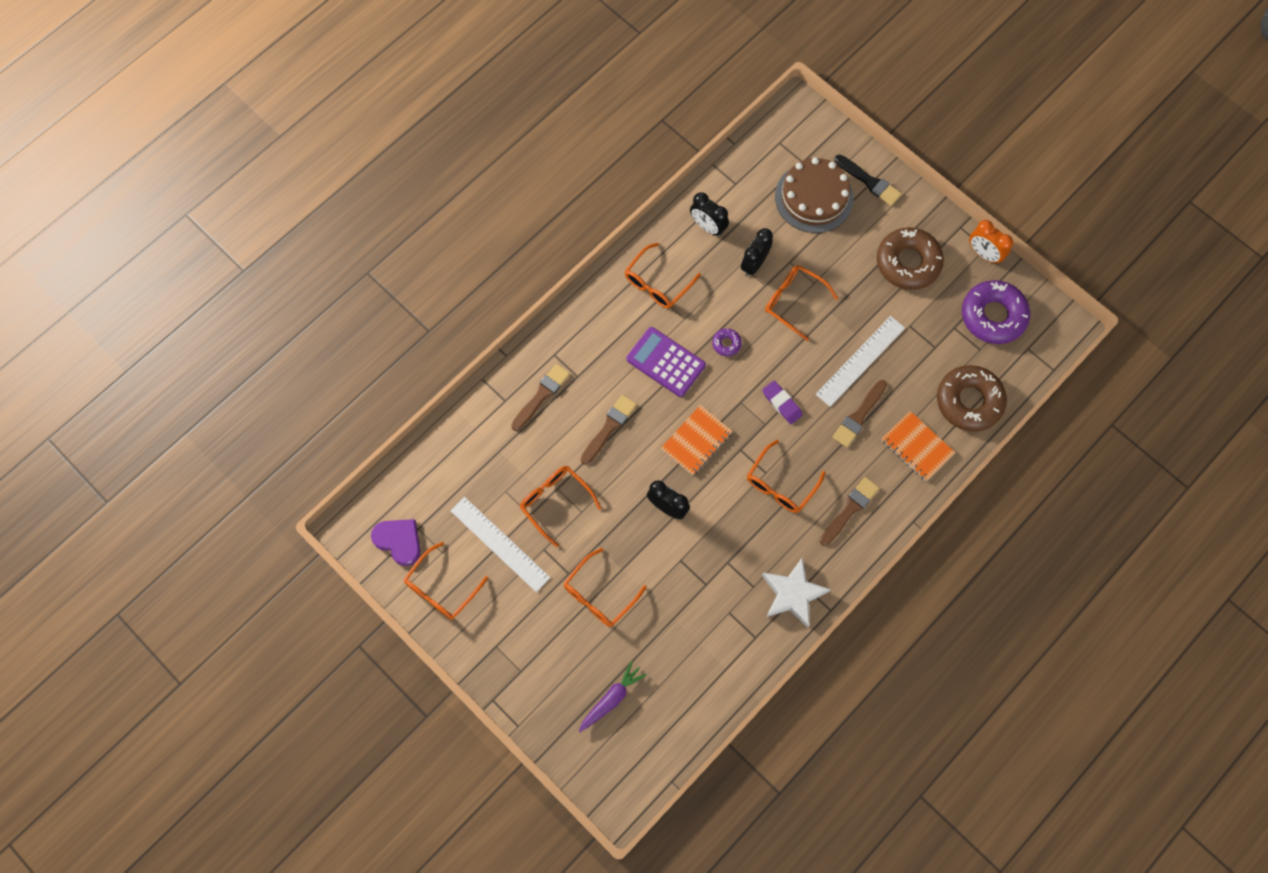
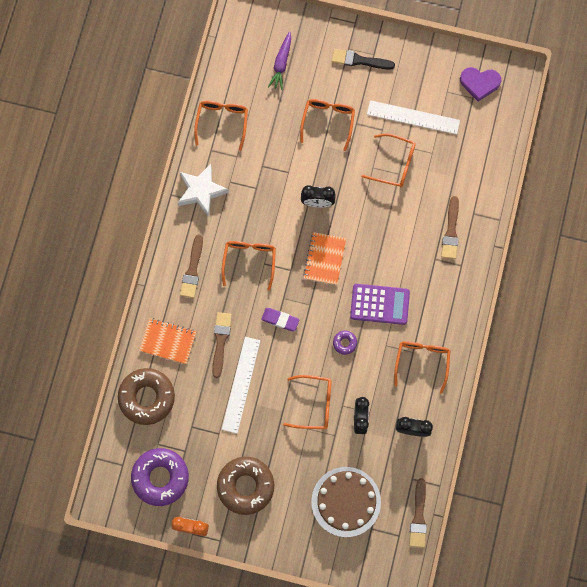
camera: 150 degrees right, 5 degrees up
orange glasses [403,542,488,620] -> orange glasses moved to [194,101,248,151]
brown brush [581,395,637,465] -> brown brush moved to [409,478,427,548]
black brush [835,155,902,206] -> black brush moved to [332,49,395,70]

